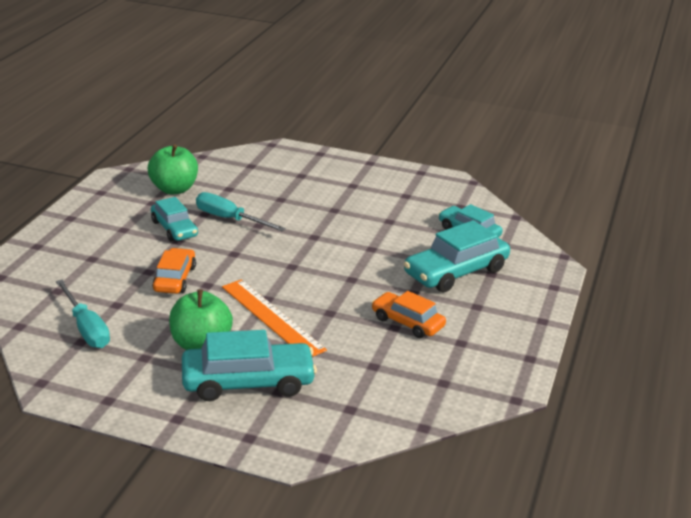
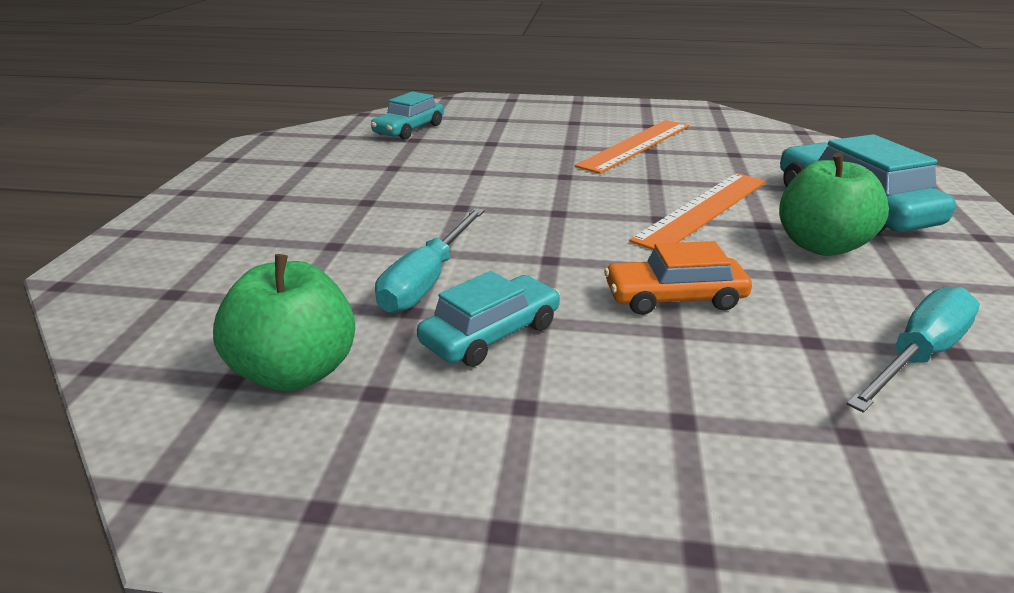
camera: 100 degrees left, 0 degrees up
orange car [372,291,446,338] -> orange ruler [575,120,689,174]
turquoise car [404,220,510,292] -> none

